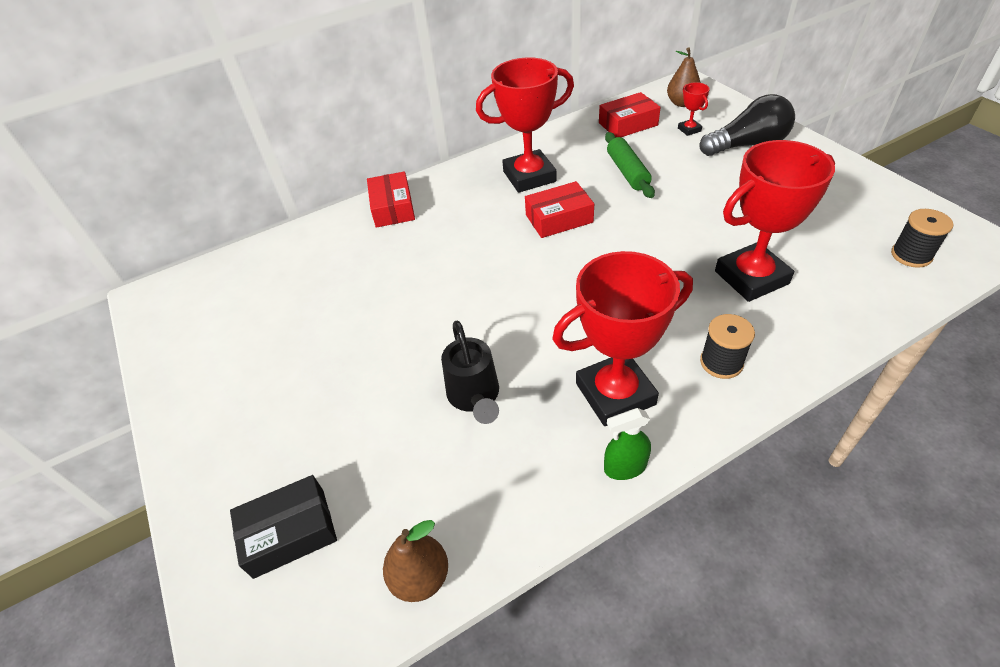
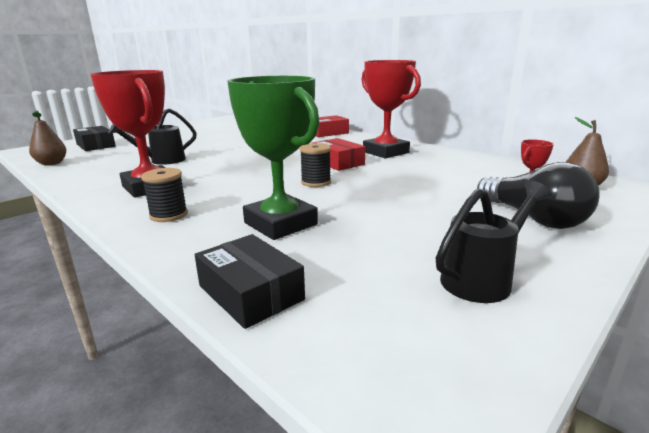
camera: 70 degrees right, 25 degrees down
red box [599,92,661,137] -> none
green spray bottle [604,408,651,480] -> none
green rolling pin [605,132,655,198] -> none
red trophy [715,140,835,302] -> green trophy [227,76,320,240]
black spool [891,209,953,268] -> black spool moved to [300,143,331,187]
none -> black box [195,234,305,329]
none -> black watering can [436,181,552,303]

